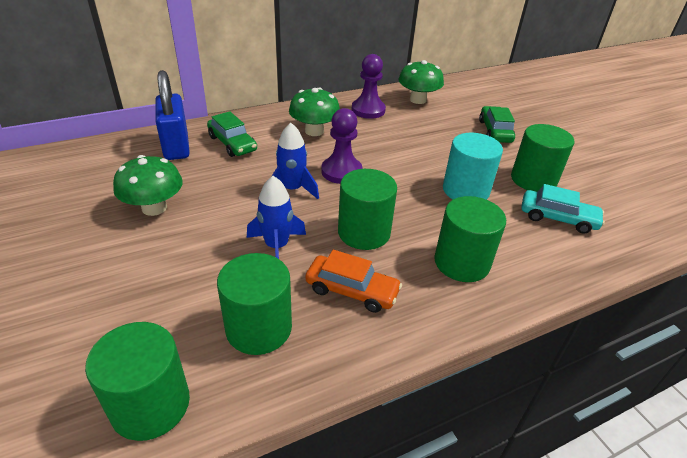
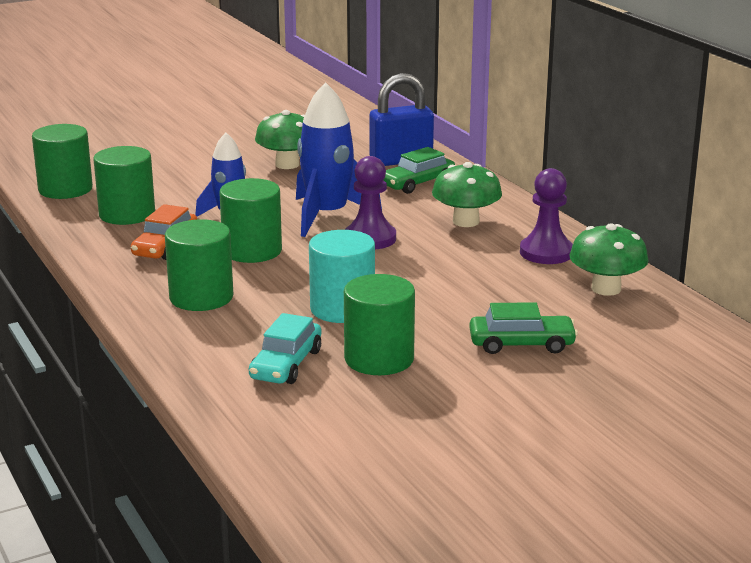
camera: 90 degrees right, 15 degrees down
blue rocket [271,123,319,199] -> blue rocket [296,82,382,237], size x1.59

